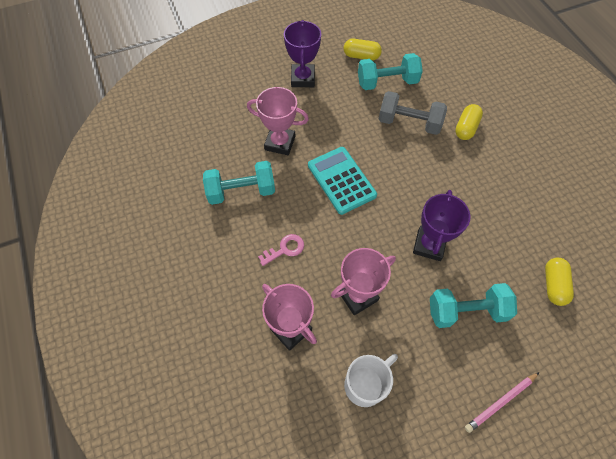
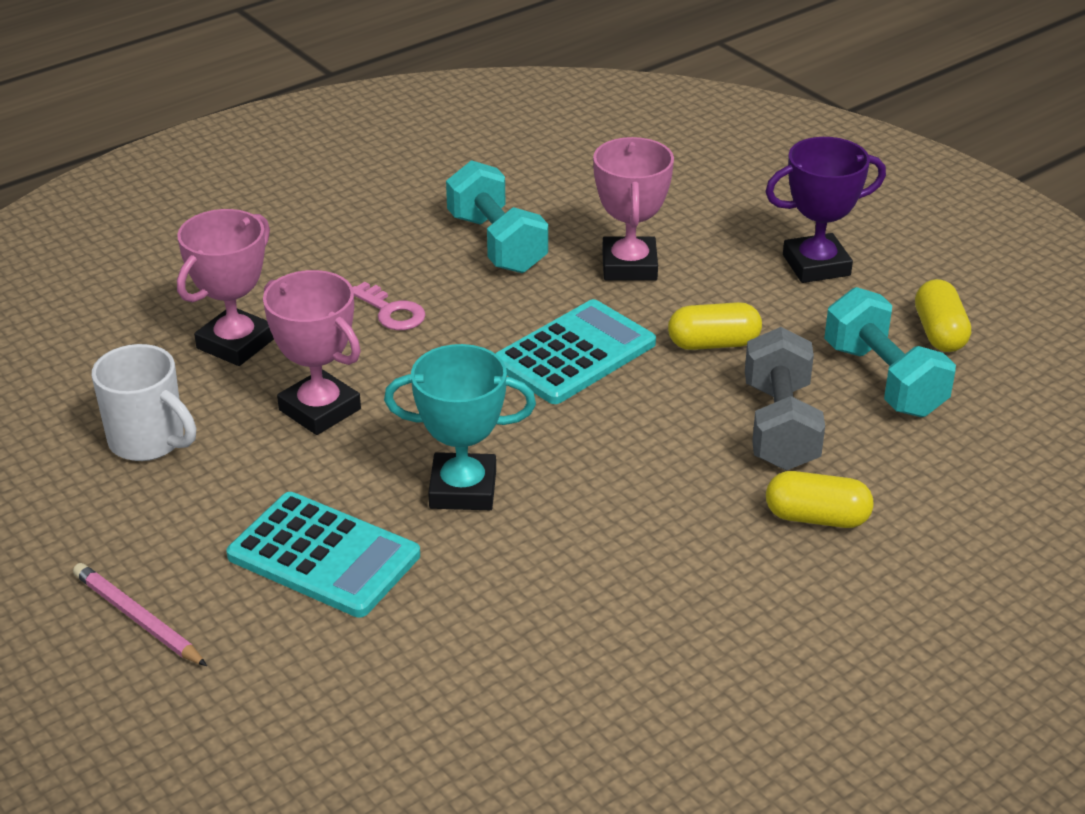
camera: 75 degrees right, 25 degrees down
purple trophy [413,190,470,261] -> turquoise trophy [384,344,536,510]
turquoise dumbbell [430,283,517,328] -> turquoise calculator [226,492,420,618]
yellow capsule [545,258,574,306] -> yellow capsule moved to [668,302,762,350]

